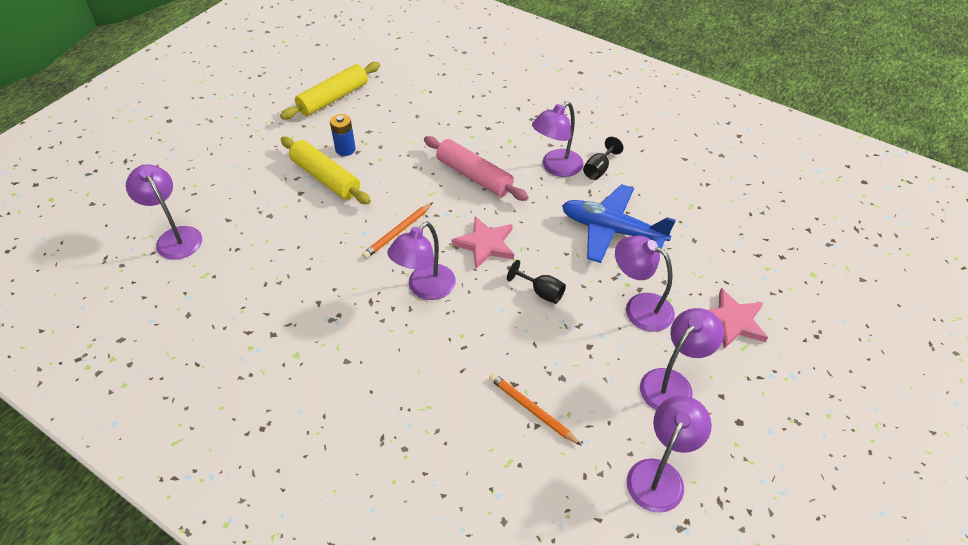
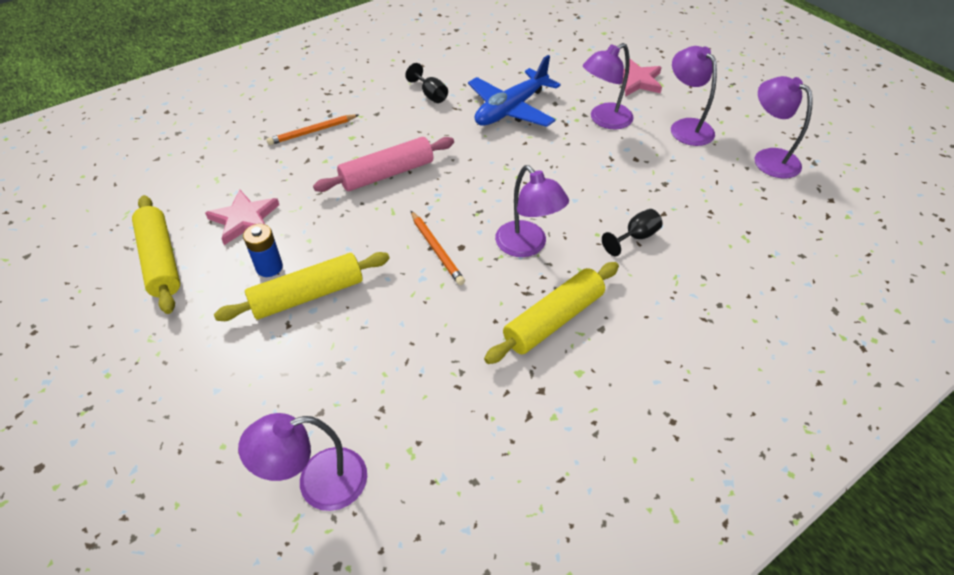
camera: 70 degrees left, 0 degrees up
pink star [452,216,514,269] -> pink star moved to [205,189,279,245]
orange pencil [489,373,582,446] -> orange pencil moved to [267,114,359,145]
black goblet [507,260,566,304] -> black goblet moved to [602,209,662,256]
purple lamp [532,102,583,177] -> none
none -> yellow rolling pin [484,262,619,364]

